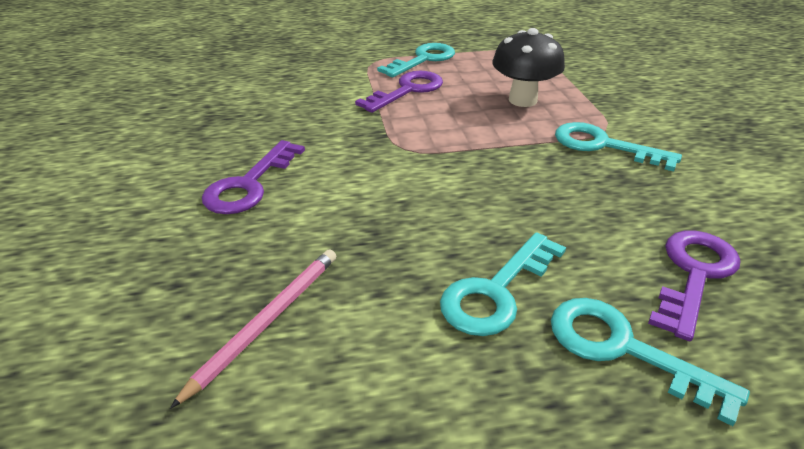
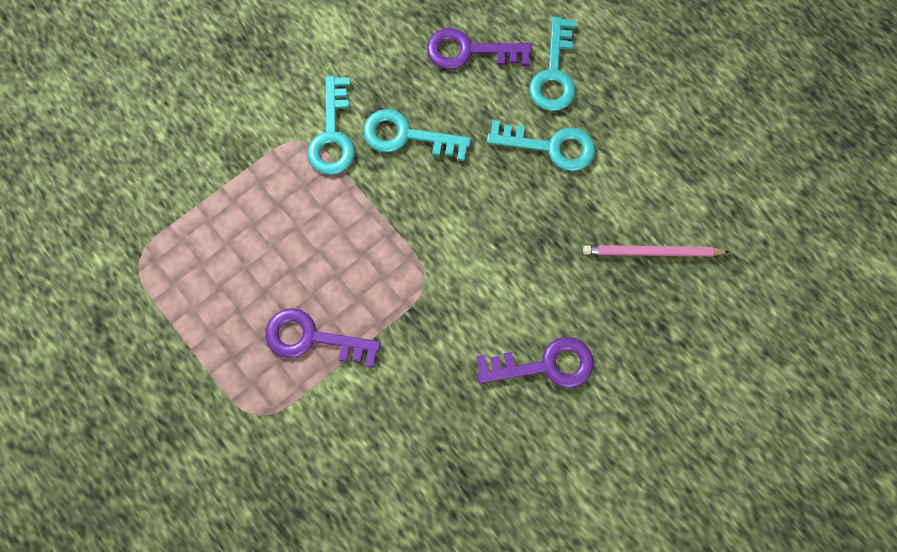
camera: 120 degrees left, 35 degrees up
turquoise key [377,43,455,77] -> turquoise key moved to [363,109,471,161]
black mushroom [492,28,565,107] -> none

